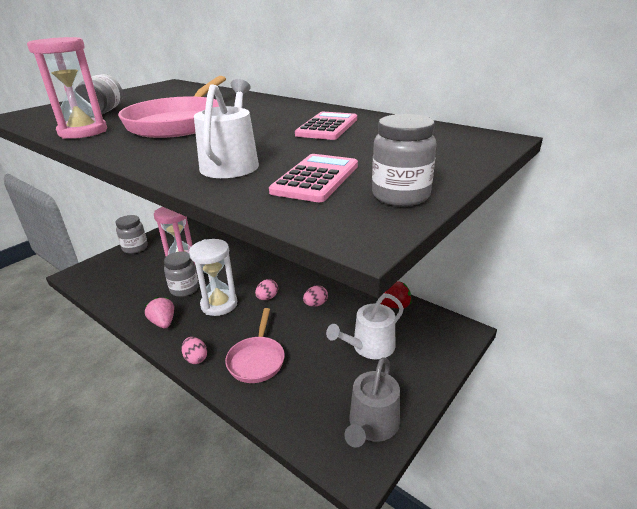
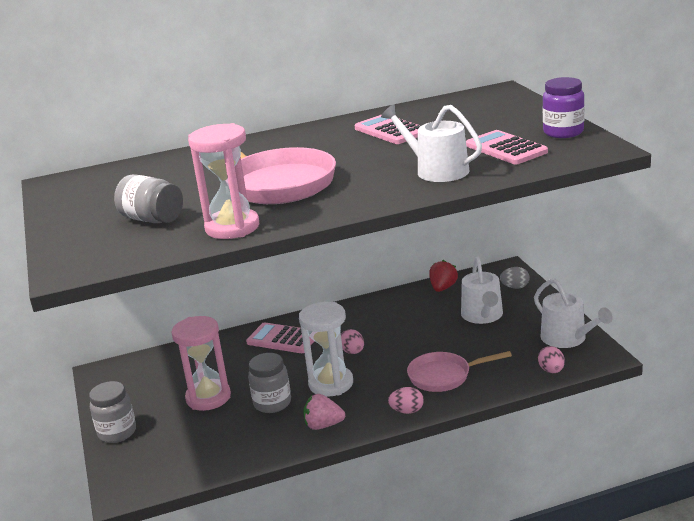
camera: 55 degrees left, 5 degrees down
pink pan [225,308,285,383] -> pink pan turned 135 degrees clockwise [407,351,512,392]
pink egg [303,285,328,307] -> pink egg moved to [538,346,565,373]
grey watering can [344,357,400,448] -> white watering can [534,278,613,348]
grey jar [372,114,436,206] -> purple jar [543,77,585,138]
none -> pink calculator [246,322,314,353]
none -> grey egg [500,267,529,289]

